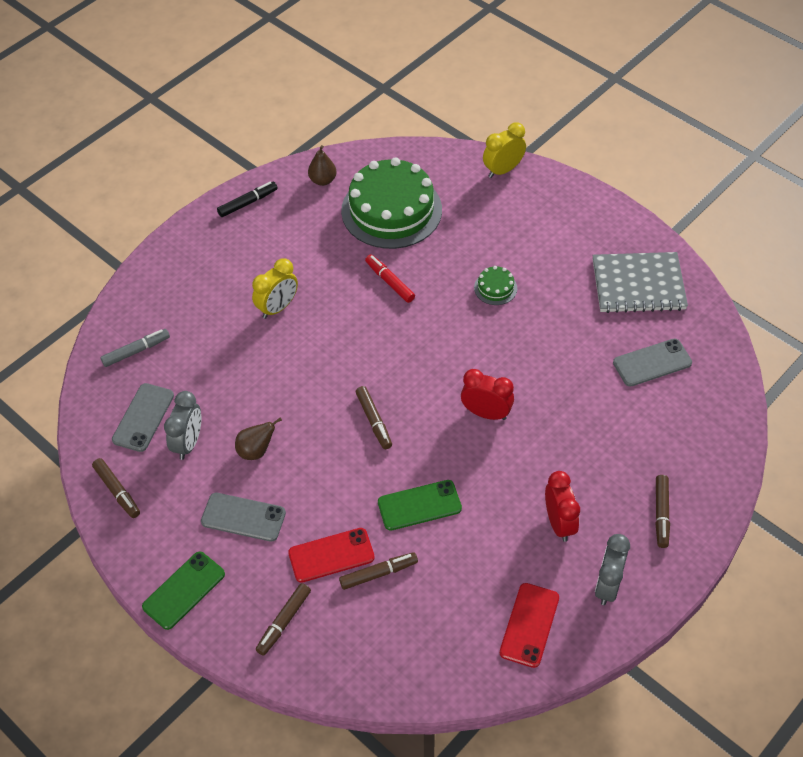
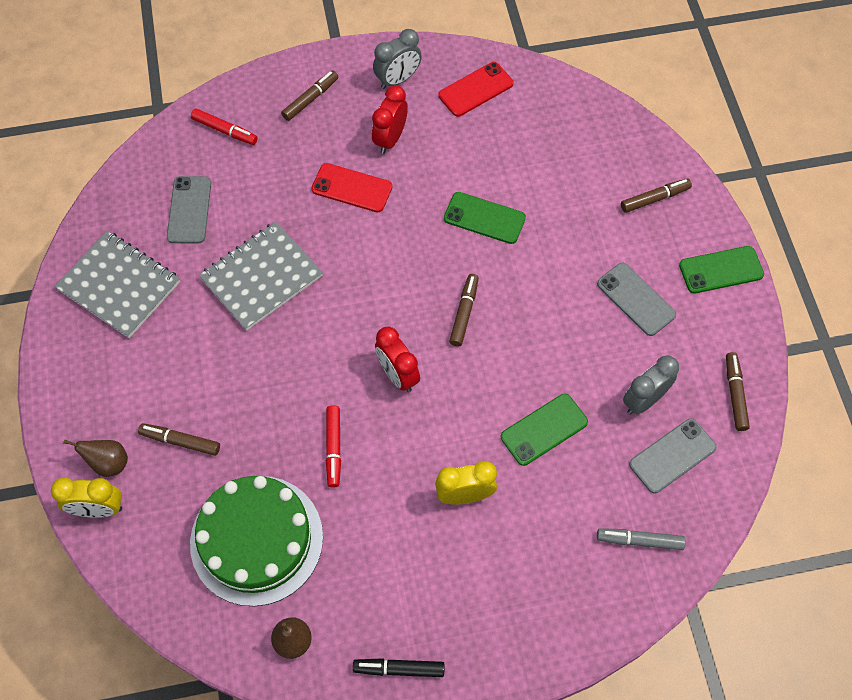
camera: 145 degrees left, 10 degrees up
brown pear [235,417,282,460] -> brown pear moved to [63,440,128,477]
red phone [288,528,375,583] -> red phone moved to [311,163,392,212]
brown marker [339,552,418,590] -> brown marker moved to [138,423,220,456]
red clock [461,369,514,420] -> red clock moved to [375,326,420,392]
green cake [474,266,517,305] -> none
grey phone [613,338,692,387] -> grey phone turned 75 degrees clockwise [167,176,211,244]
none -> red marker [191,108,258,145]
none -> grey notebook [199,222,323,331]
none -> green phone [501,394,588,466]

